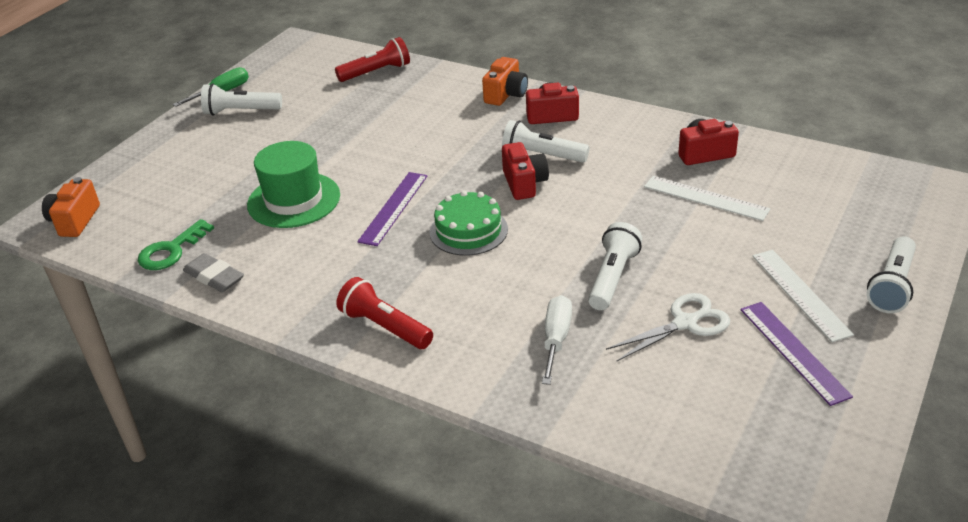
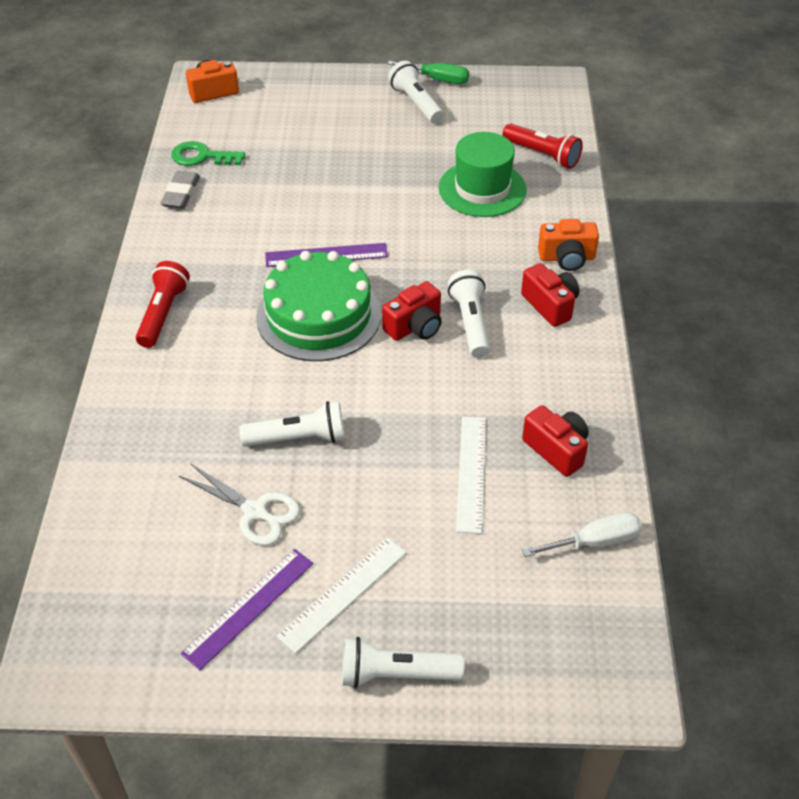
camera: 60 degrees right, 10 degrees up
green hat [247,141,340,228] -> green hat moved to [438,132,527,217]
green cake [430,191,508,256] -> green cake [256,251,381,361], size x1.59
white screwdriver [542,295,572,385] -> white screwdriver moved to [522,512,642,557]

